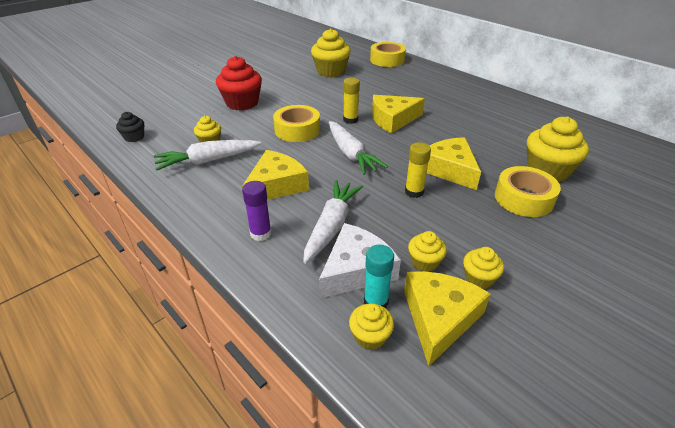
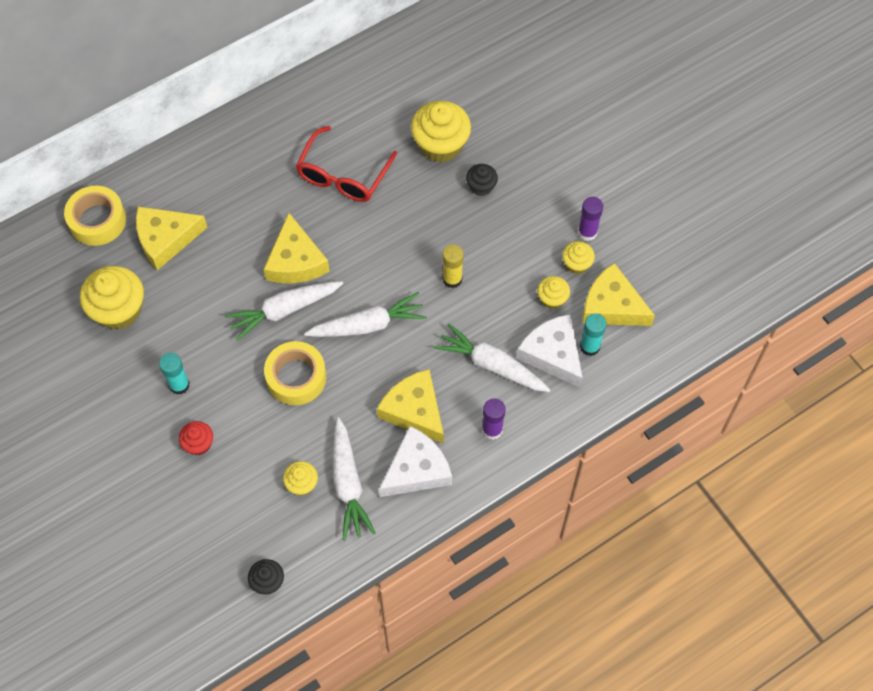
camera: 80 degrees left, 25 degrees up
red cupcake [216,56,262,110] -> red cupcake [179,421,213,455], size x0.52
yellow glue stick [343,78,360,124] -> white carrot [225,281,343,341]
yellow cupcake [349,303,394,350] -> none
yellow cheese [427,137,481,190] -> yellow cheese moved to [136,206,208,271]
yellow tape [495,166,561,217] -> black cupcake [466,164,498,196]
none -> turquoise glue stick [159,353,190,395]
none -> red glasses [296,126,397,202]
none -> white cheese [379,426,452,497]
none -> purple glue stick [578,197,603,241]

